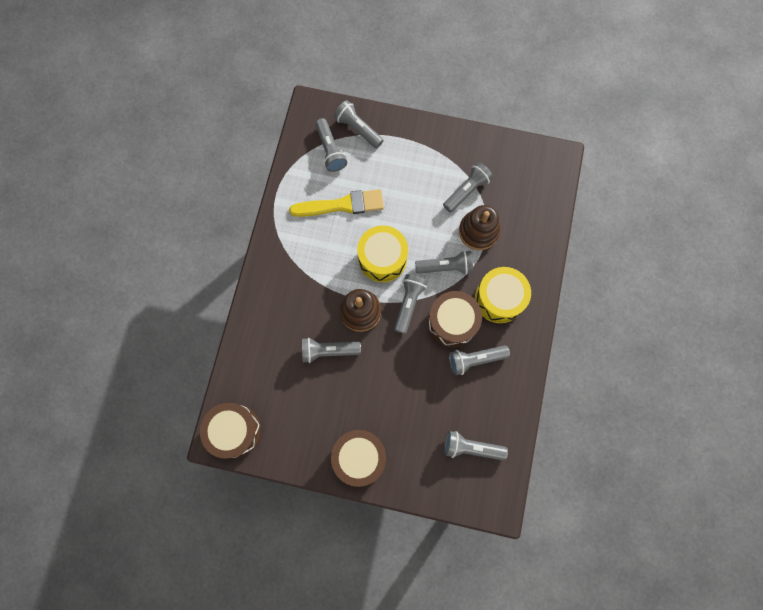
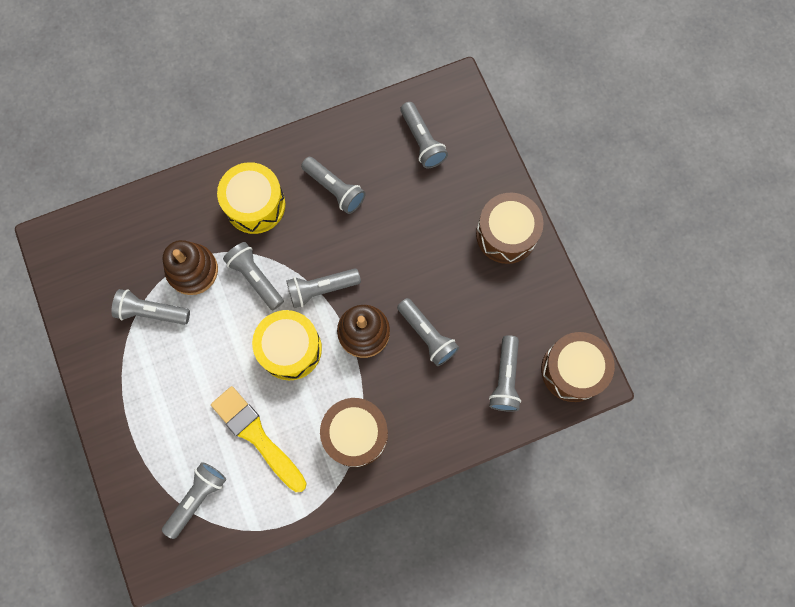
camera: 125 degrees left, 0 degrees up
grey flashlight [334,100,383,149] -> grey flashlight moved to [489,335,521,412]
brown drum [428,291,482,347] -> brown drum moved to [320,398,388,467]

